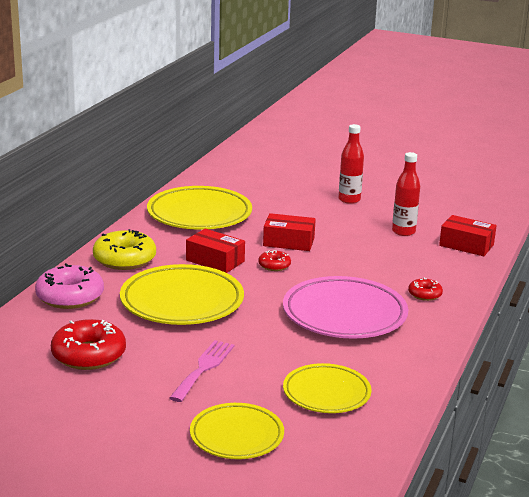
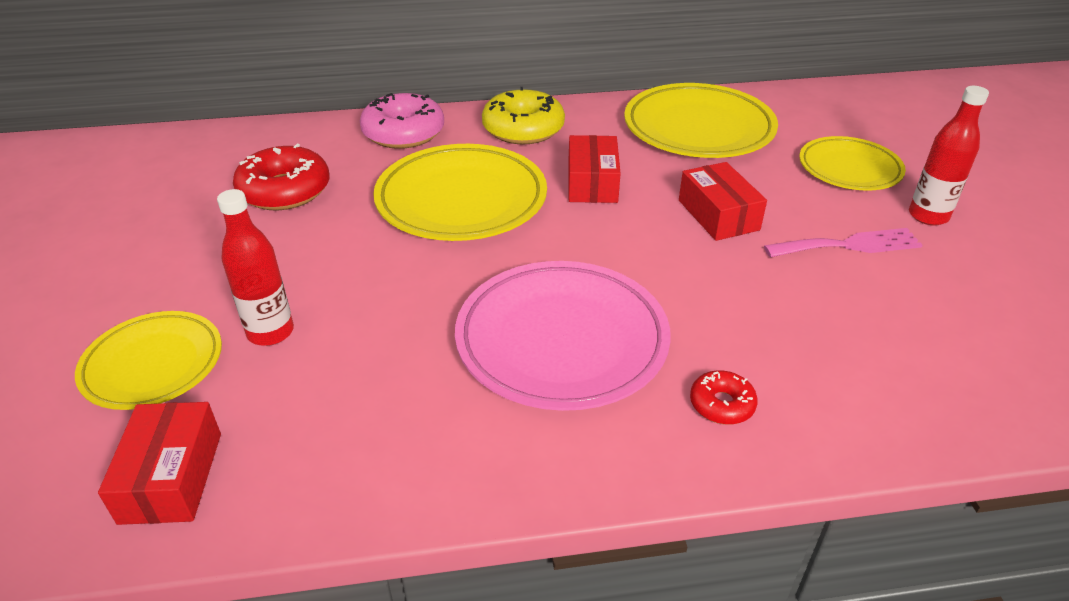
camera: 60 degrees right, 15 degrees up
pink fork [169,340,235,402] -> pink fork moved to [764,228,923,257]
red donut [258,250,291,271] -> none
yellow plate [283,363,372,413] -> yellow plate moved to [799,136,906,191]
red bottle [392,152,420,236] -> red bottle moved to [217,189,294,346]
red box [439,215,497,256] -> red box moved to [98,402,221,525]

